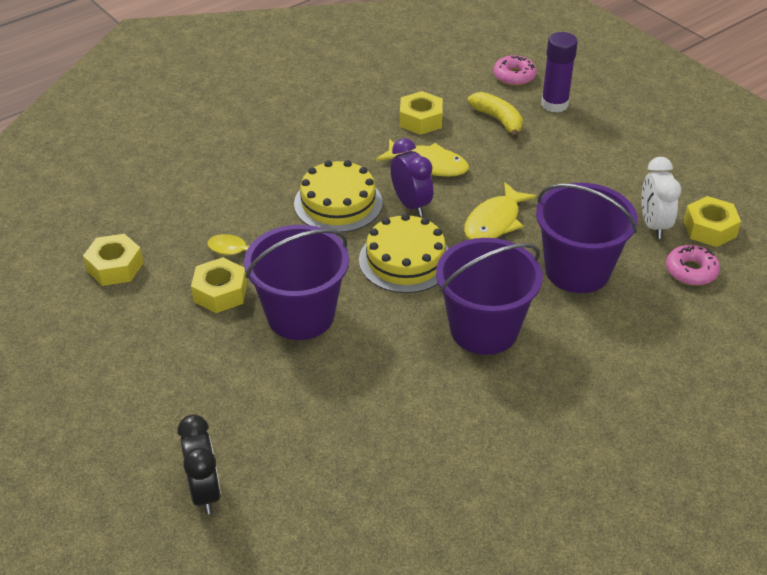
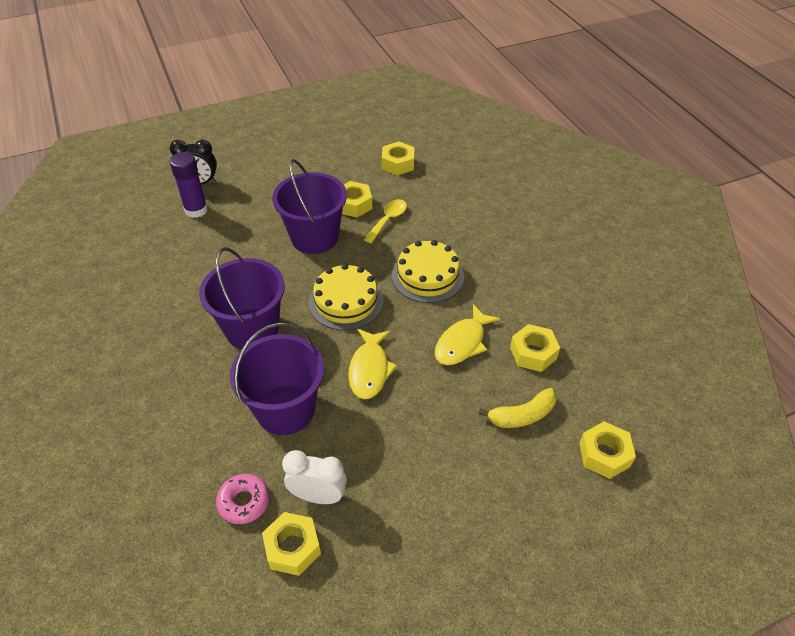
camera: 105 degrees right, 5 degrees up
purple clock [391,138,433,217] -> none
yellow fish [464,182,537,239] -> yellow fish turned 135 degrees counterclockwise [348,329,397,399]
pink donut [493,55,537,86] -> yellow nut [579,421,636,479]
purple glue stick [541,32,578,113] -> purple glue stick moved to [170,152,208,218]

